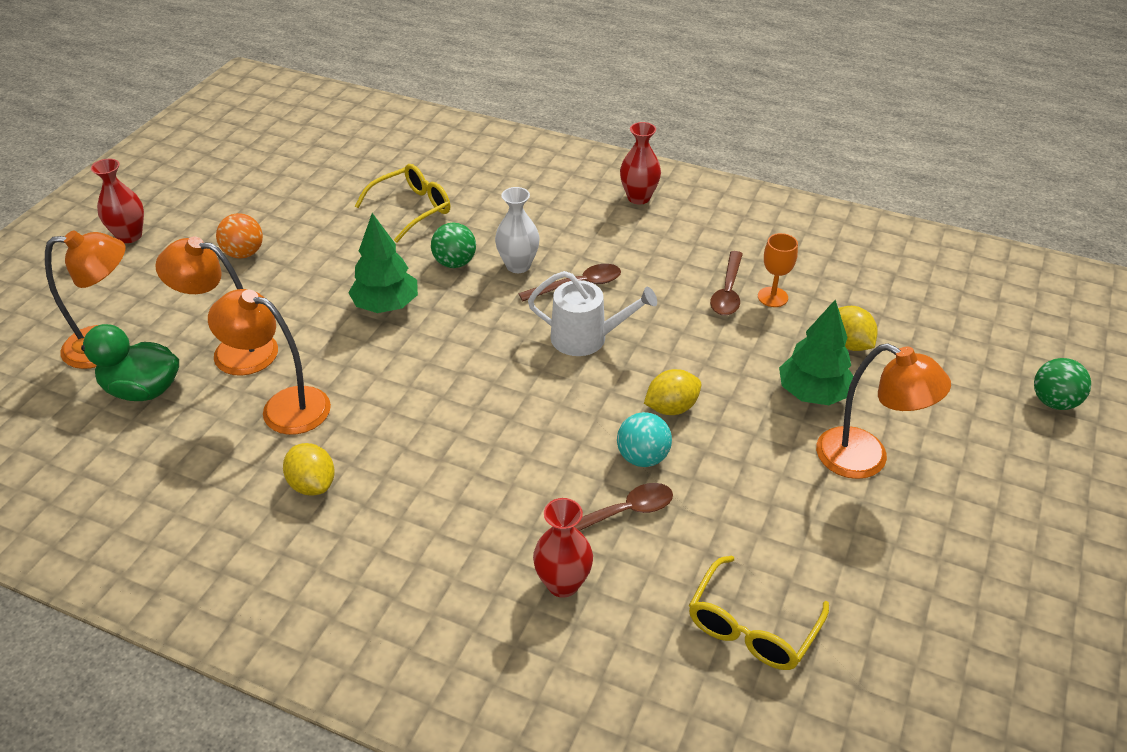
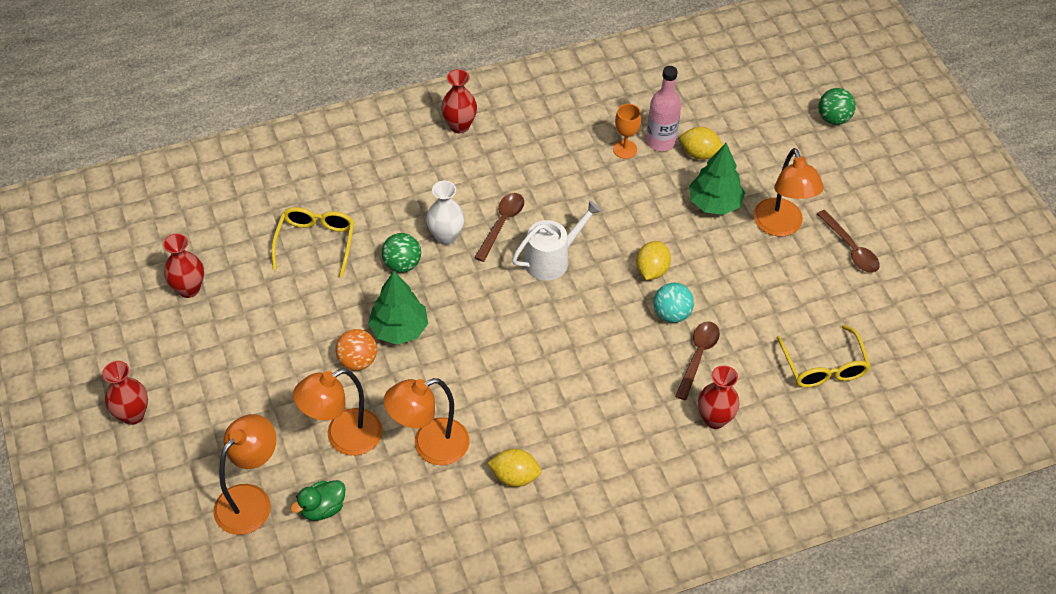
camera: 45 degrees left, 10 degrees up
green duck [71,324,179,401] -> green duck [290,480,345,521], size x0.66
orange ball [216,213,263,259] -> orange ball moved to [335,329,377,371]
brown spoon [710,251,743,316] -> brown spoon moved to [817,210,880,273]
orange lamp [816,343,951,479] -> orange lamp turned 90 degrees clockwise [753,148,824,236]
none -> red vase [163,233,204,298]
none -> pink bottle [646,66,681,151]

